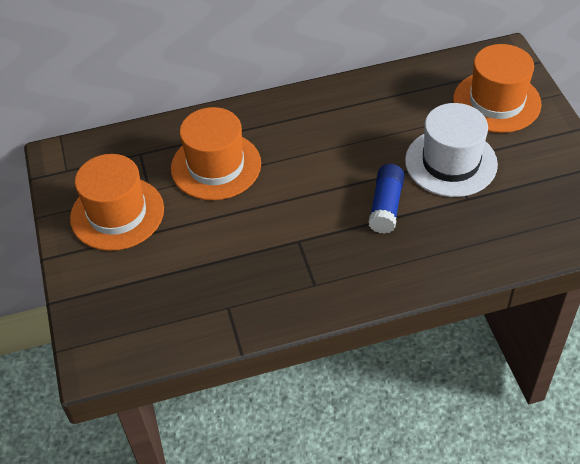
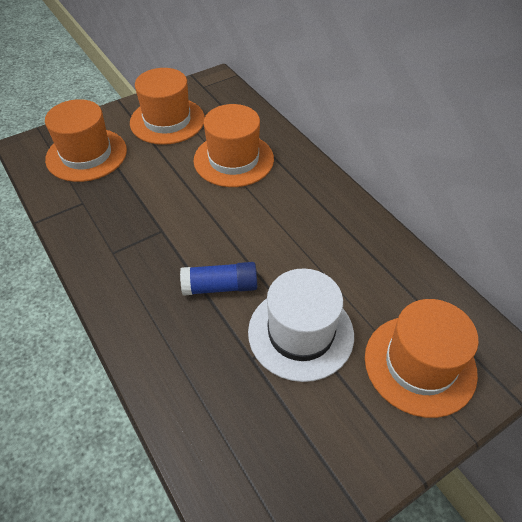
camera: 70 degrees right, 0 degrees up
none -> orange hat [45,99,127,182]

